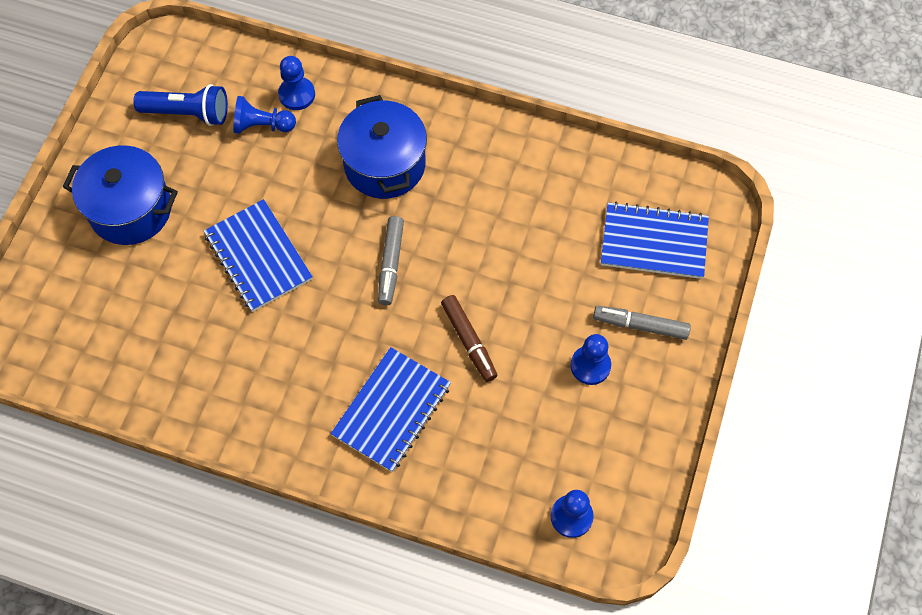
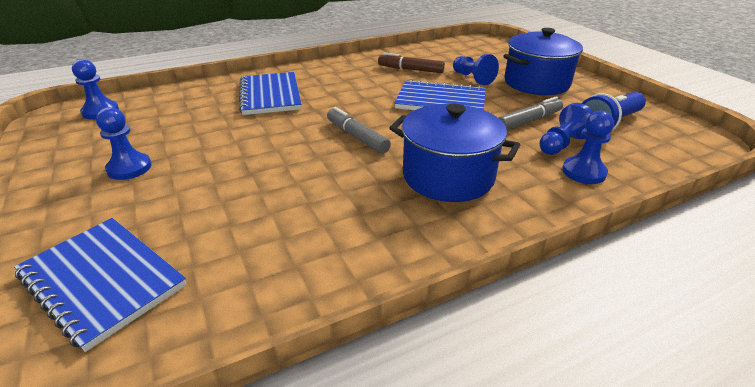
camera: 135 degrees right, 30 degrees down
brown marker [441,295,497,382] -> brown marker moved to [378,52,445,73]
grey marker [593,306,691,340] -> grey marker moved to [498,96,563,130]
blue notebook [601,202,709,279] -> blue notebook turned 75 degrees clockwise [14,218,187,352]
none -> blue pawn [453,54,499,85]

